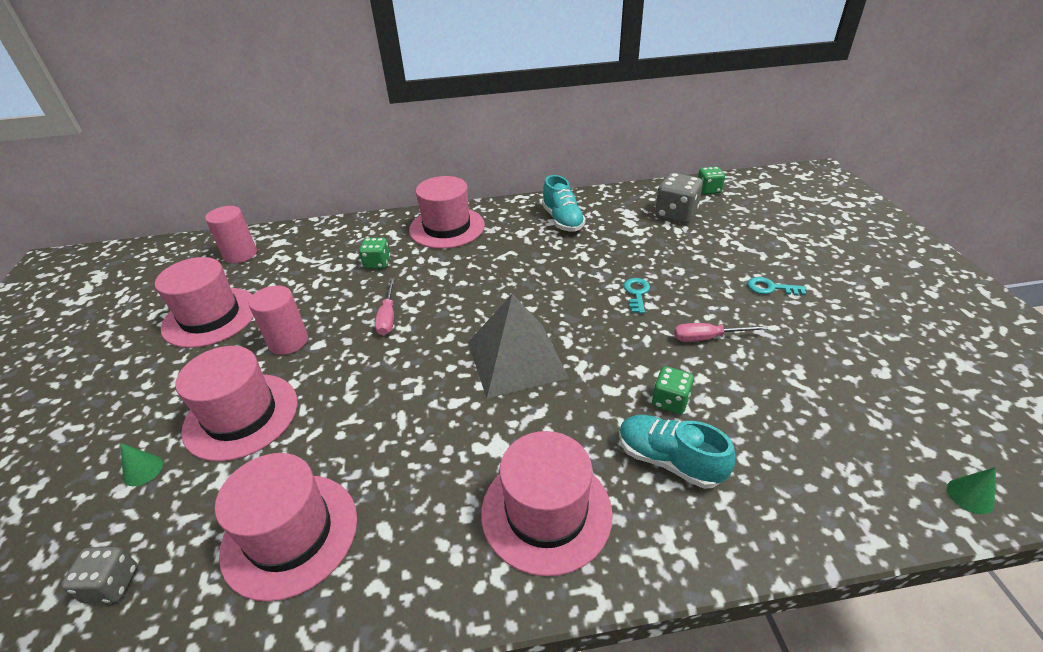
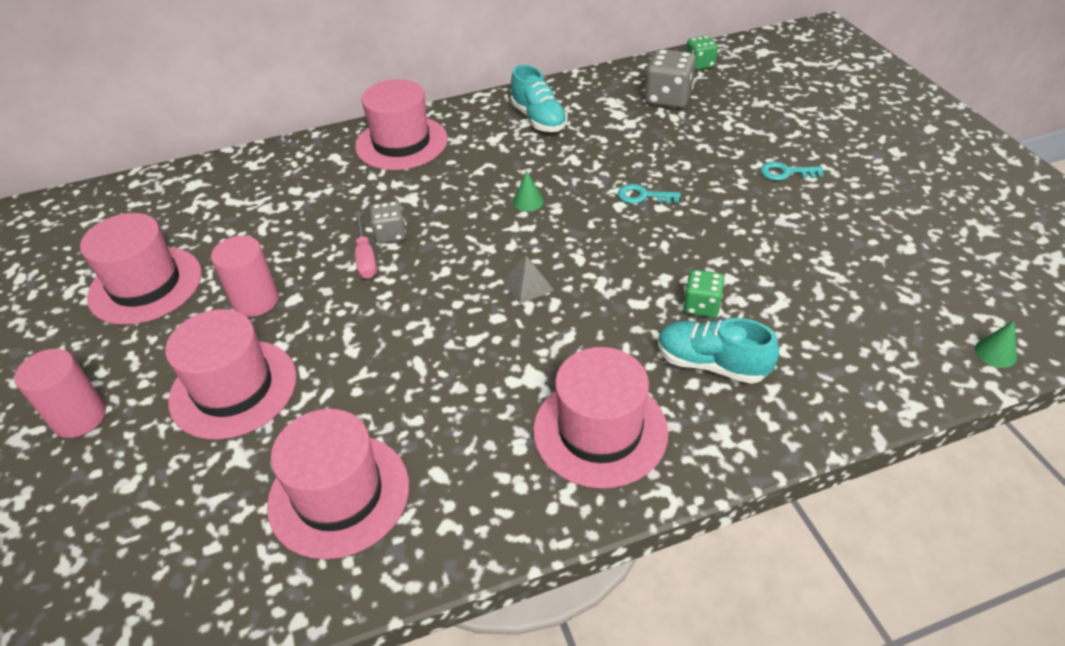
camera: 10 degrees left, 5 degrees up
grey dice [61,547,138,604] -> grey dice moved to [370,201,406,244]
green cone [121,443,163,486] -> green cone moved to [513,170,544,212]
pink cylinder [205,206,257,263] -> pink cylinder moved to [14,349,106,438]
green dice [359,238,390,269] -> none
grey pyramid [468,294,569,399] -> grey pyramid [502,256,554,304], size x0.42
turquoise key [623,278,650,314] -> turquoise key turned 75 degrees counterclockwise [618,184,681,204]
pink screwdriver [674,323,768,342] -> none

